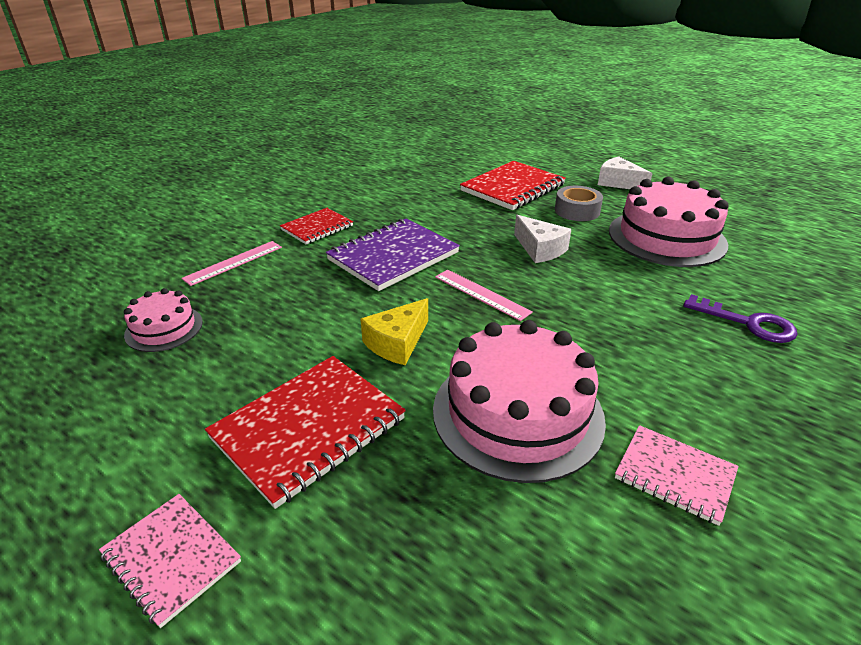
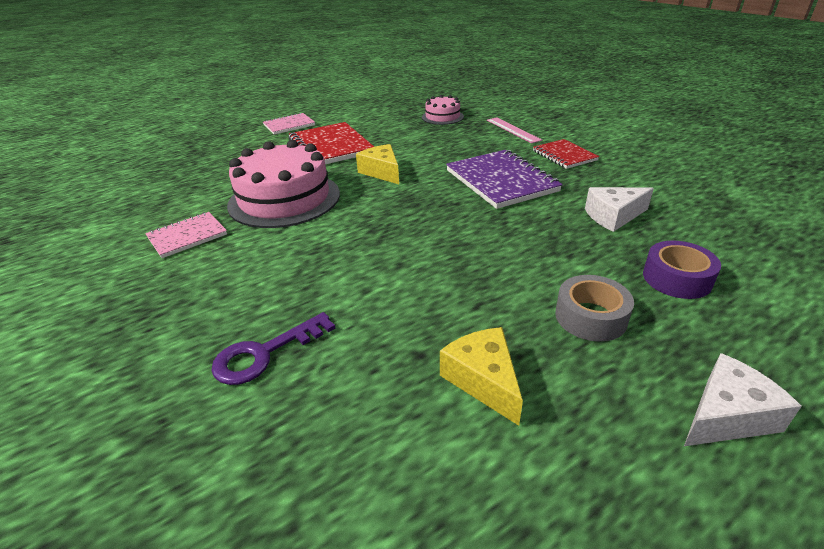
camera: 110 degrees right, 0 degrees up
pink ruler [435,270,533,321] -> none
red notebook [460,161,566,210] -> purple tape [643,240,721,299]
white cheese [514,215,571,263] -> white cheese moved to [585,187,654,232]
pink cake [609,177,729,267] -> yellow cheese [440,327,523,426]

